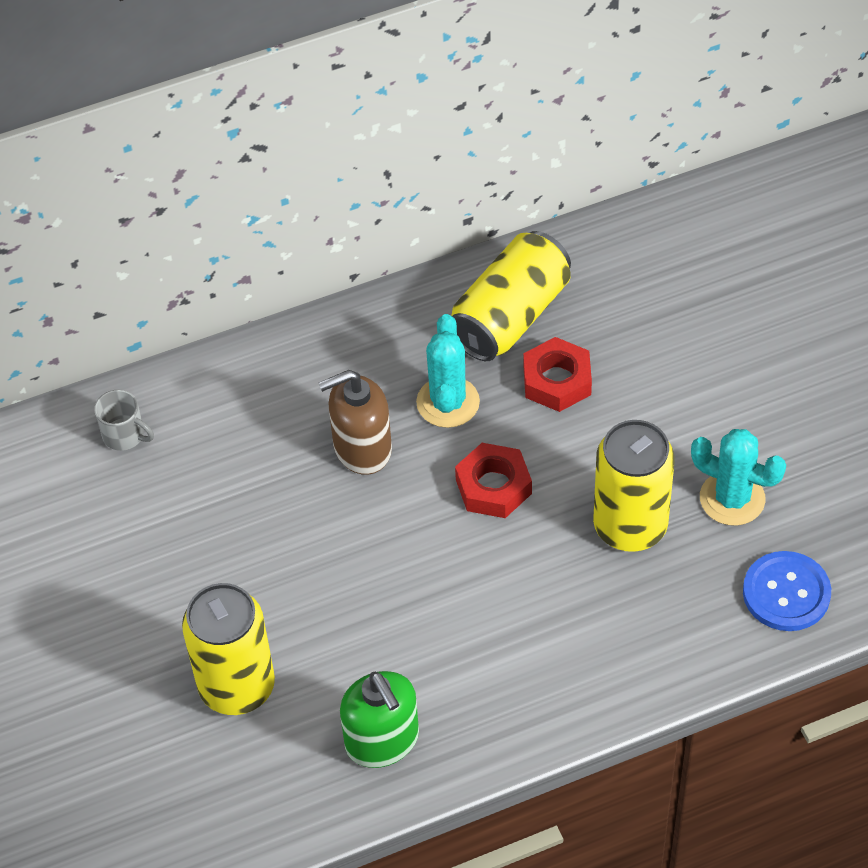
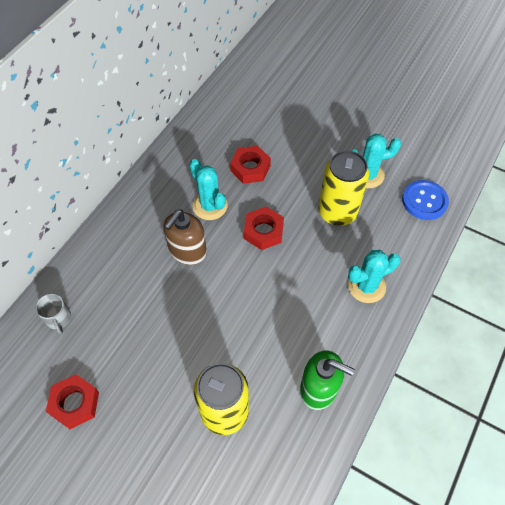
camera: 40 degrees left, 5 degrees up
grey mug [94,390,154,451] -> grey mug turned 75 degrees clockwise [35,293,71,334]
yellow can [451,231,571,361] -> none
none -> red nut [46,374,99,429]
none -> turquoise cactus [348,250,401,303]

